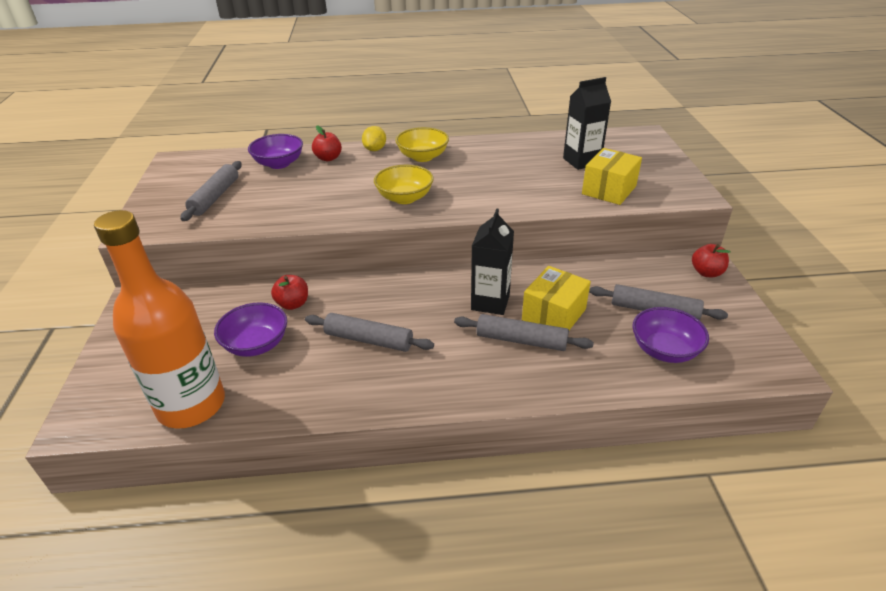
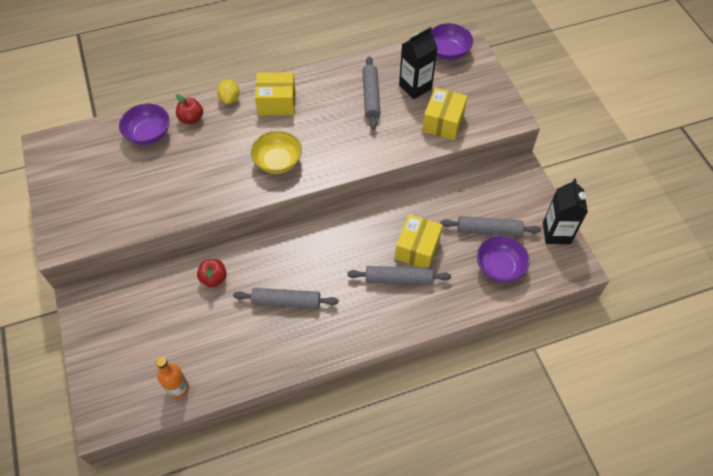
camera: 15 degrees left, 20 degrees up
orange bottle [94,210,225,429] -> orange bottle [156,357,189,399], size x0.46
grey rolling pin [180,161,242,221] -> grey rolling pin moved to [362,56,381,130]
purple bowl [214,302,287,357] -> purple bowl moved to [431,23,473,60]
yellow bowl [395,127,449,162] -> yellow box [255,72,295,116]
black carton [471,208,514,315] -> black carton moved to [543,178,588,244]
red apple [692,244,731,277] -> none

